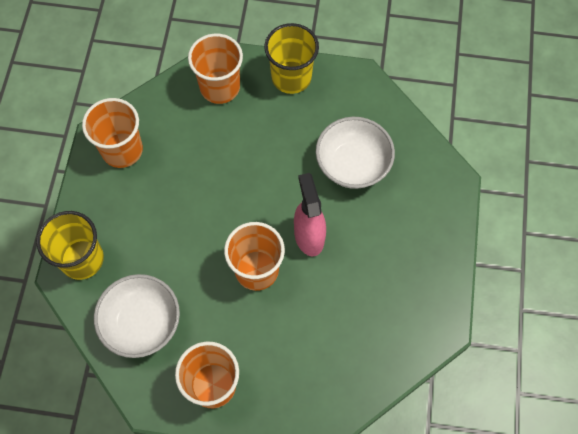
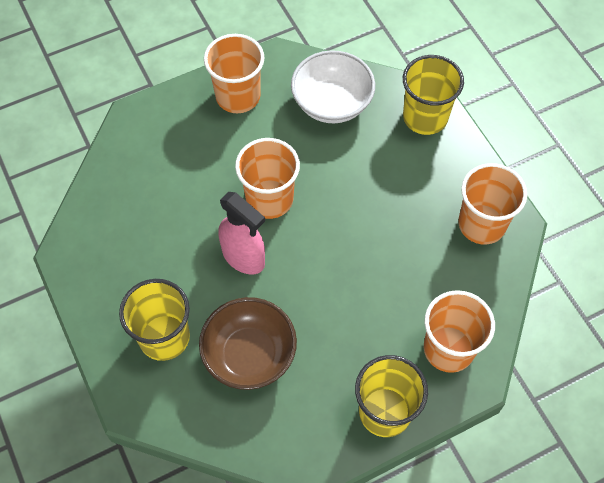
camera: 145 degrees right, 5 degrees down
white bowl [316,117,395,189] -> brown bowl [199,297,297,390]
none -> yellow cup [119,279,190,361]

